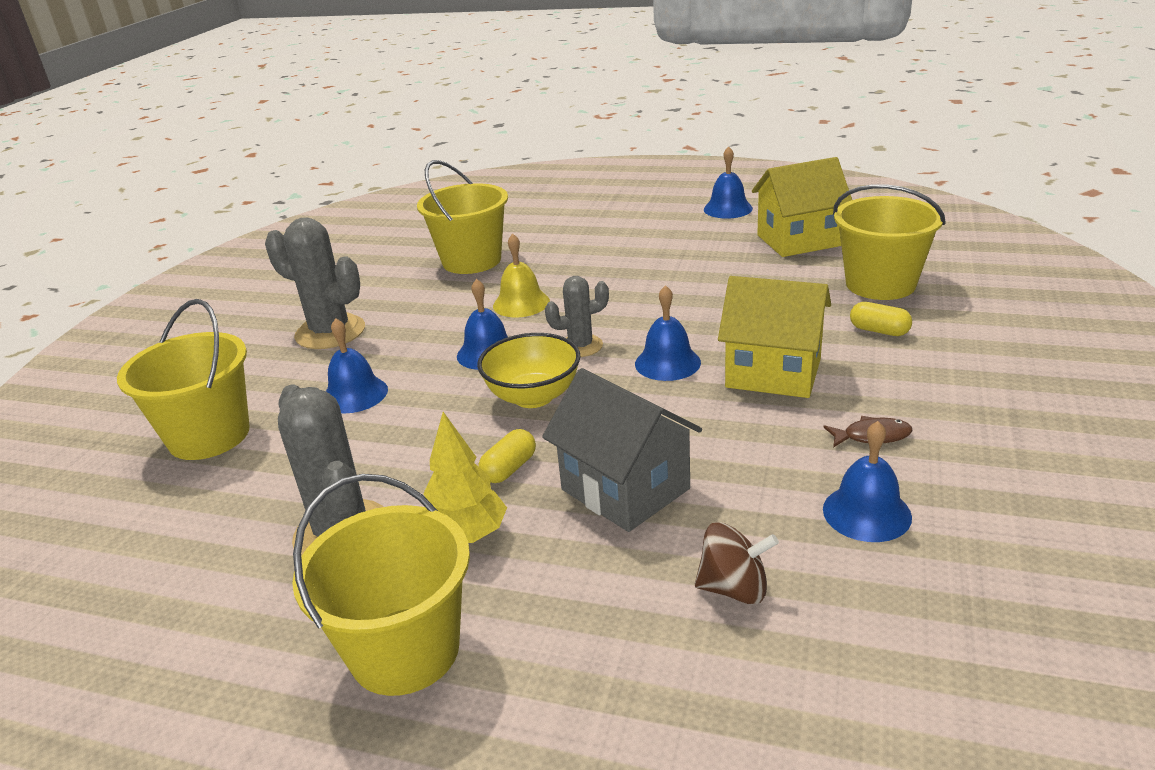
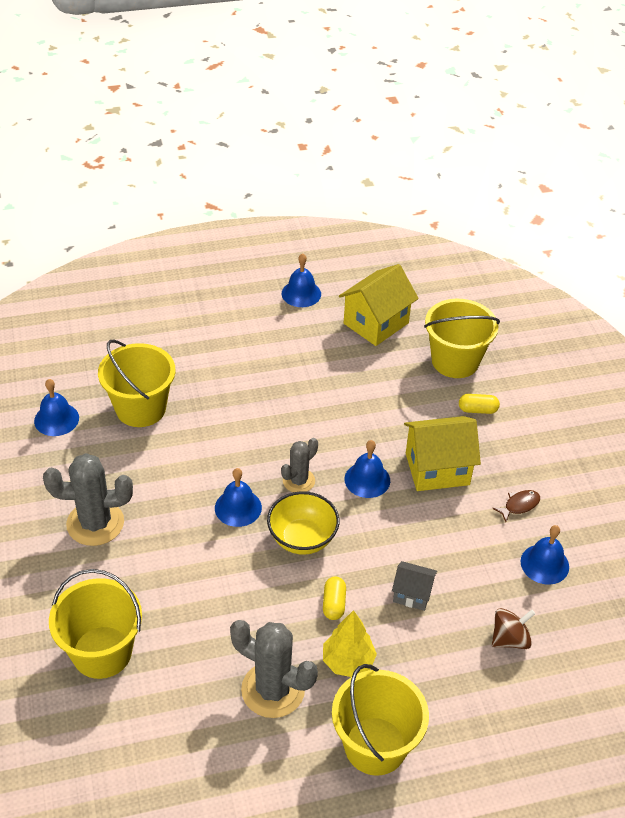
camera: 35 degrees left, 15 degrees up
blue bell [326,318,388,413] -> blue bell moved to [34,379,79,436]
yellow bell [493,233,550,317] -> none
grey house [542,368,702,532] -> grey house [392,561,437,611], size x0.55

